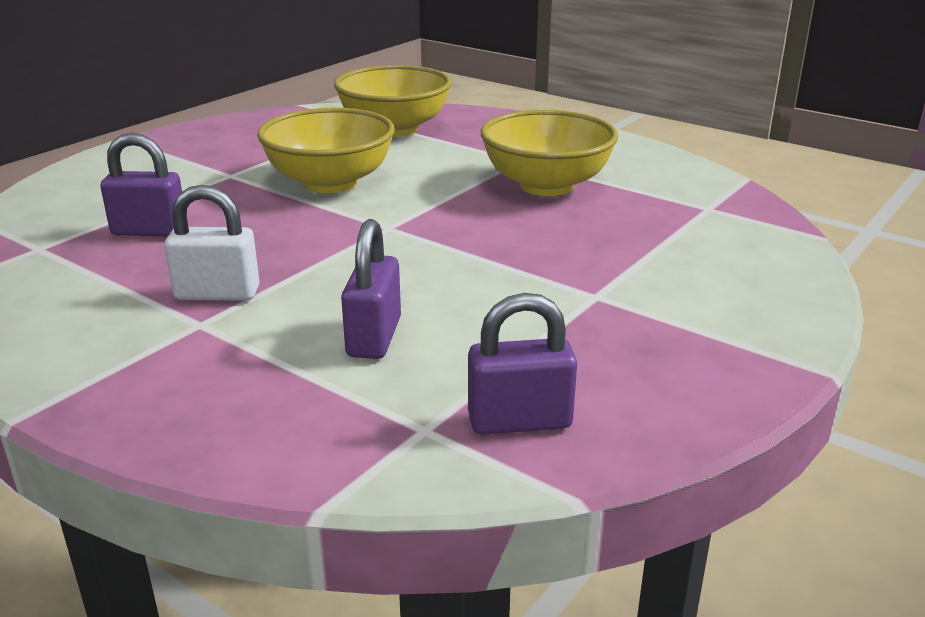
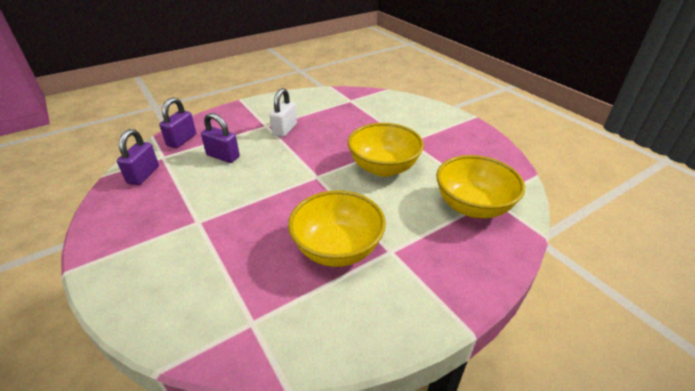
camera: 110 degrees right, 10 degrees up
purple padlock [100,133,182,236] -> purple padlock moved to [159,97,196,148]

